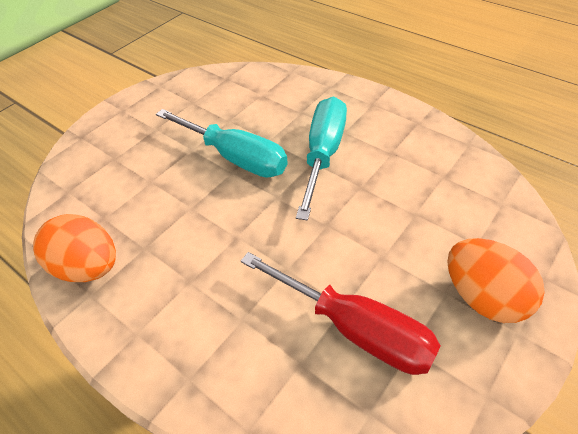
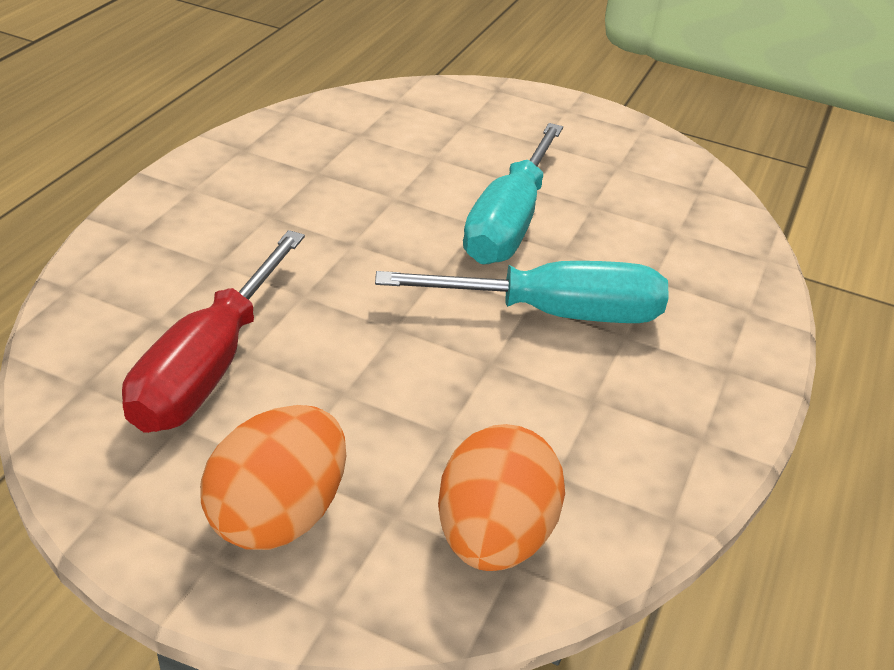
camera: 70 degrees right, 10 degrees down
orange egg [33,214,116,282] -> orange egg moved to [438,424,565,571]

